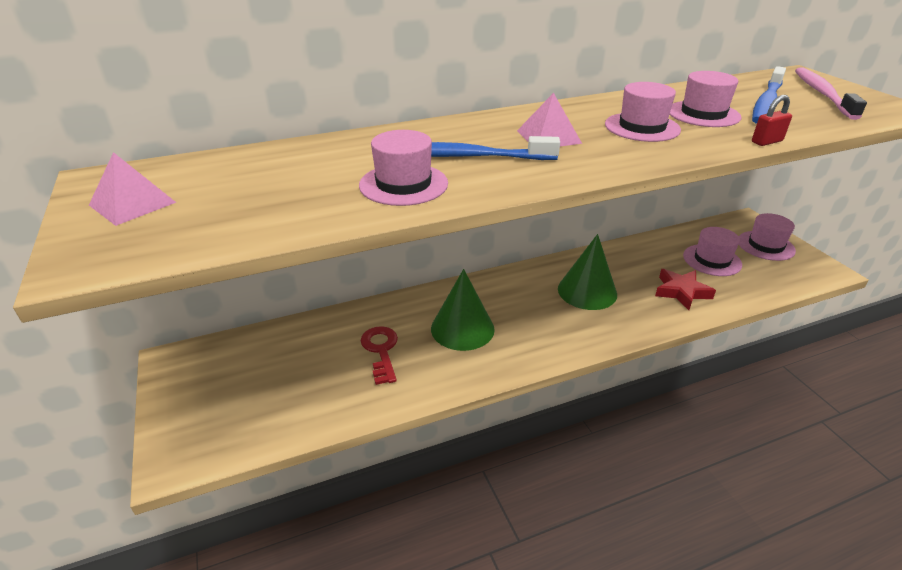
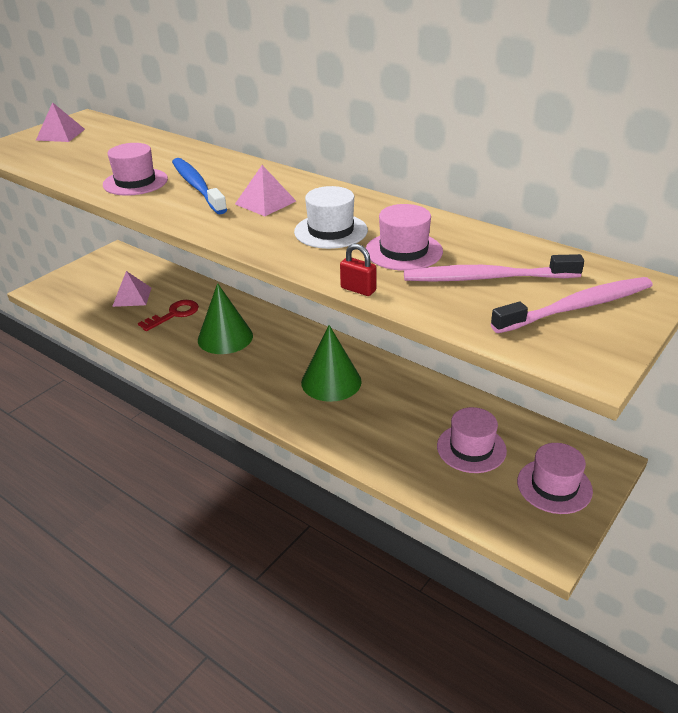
camera: 60 degrees right, 0 degrees up
pink hat [605,82,681,142] -> white hat [294,186,368,249]
red star [655,269,716,310] -> none
blue toothbrush [752,66,786,124] -> pink toothbrush [404,254,584,282]
none -> pink pyramid [112,271,151,307]

